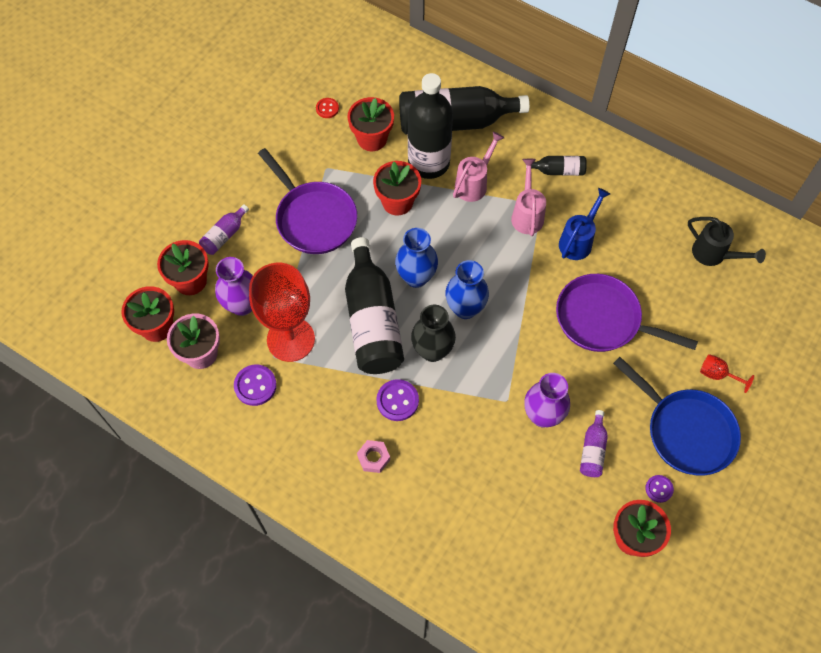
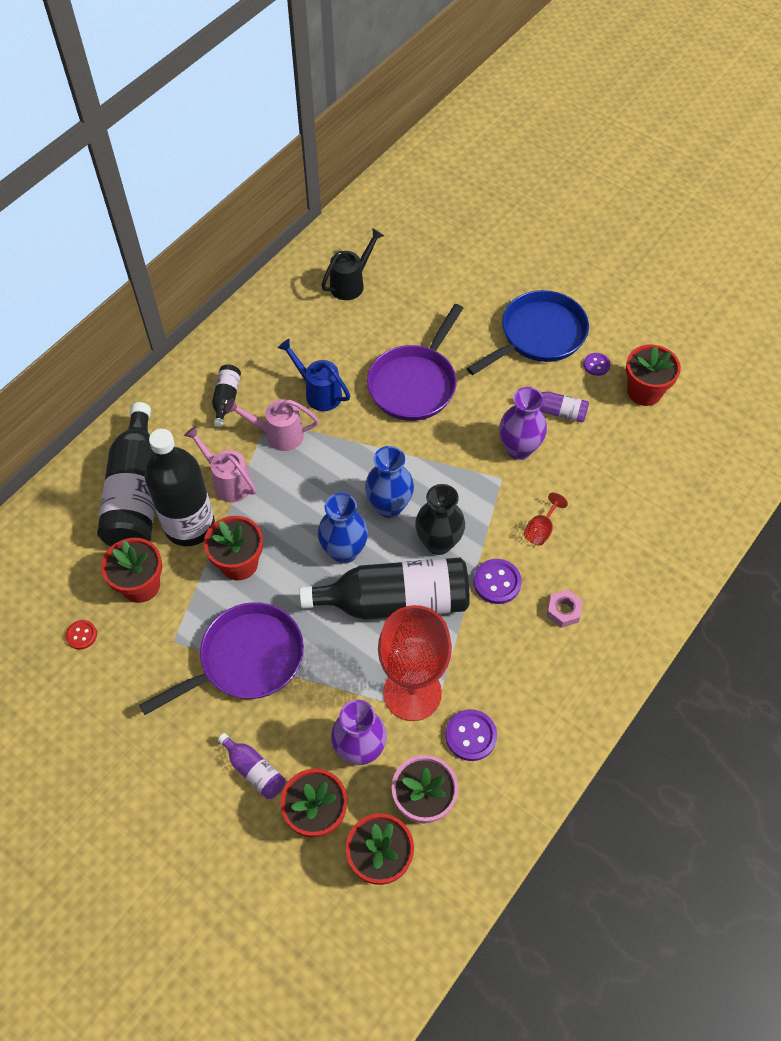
camera: 85 degrees left, 5 degrees down
red goblet [700,354,754,393] -> red goblet moved to [524,492,568,545]

